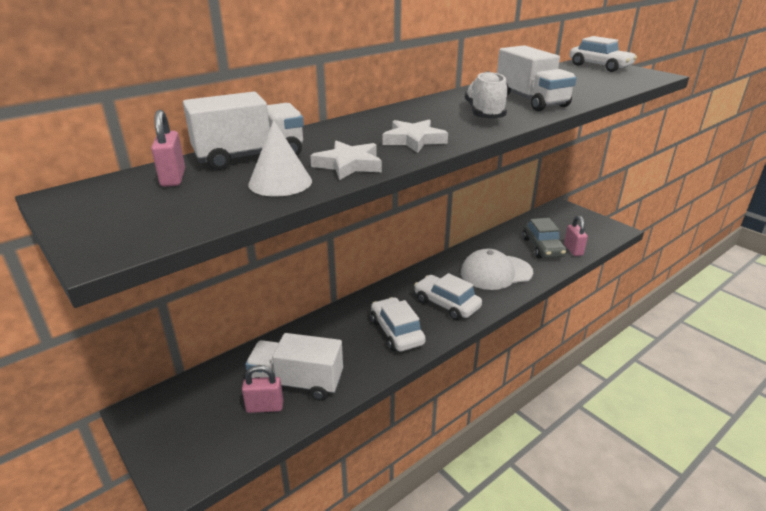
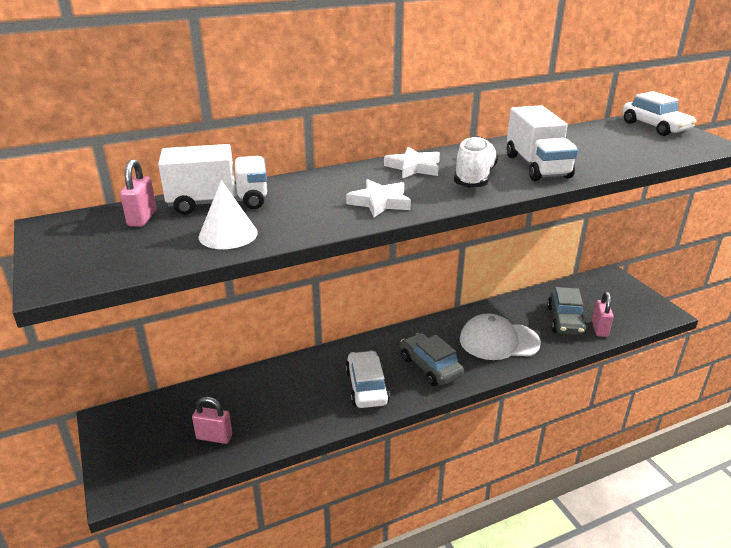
camera: 15 degrees right, 0 degrees up
white truck [245,333,343,401] -> none
white star [310,141,382,180] -> white star moved to [384,147,440,179]
white car [414,273,482,320] -> grey car [400,333,464,386]

